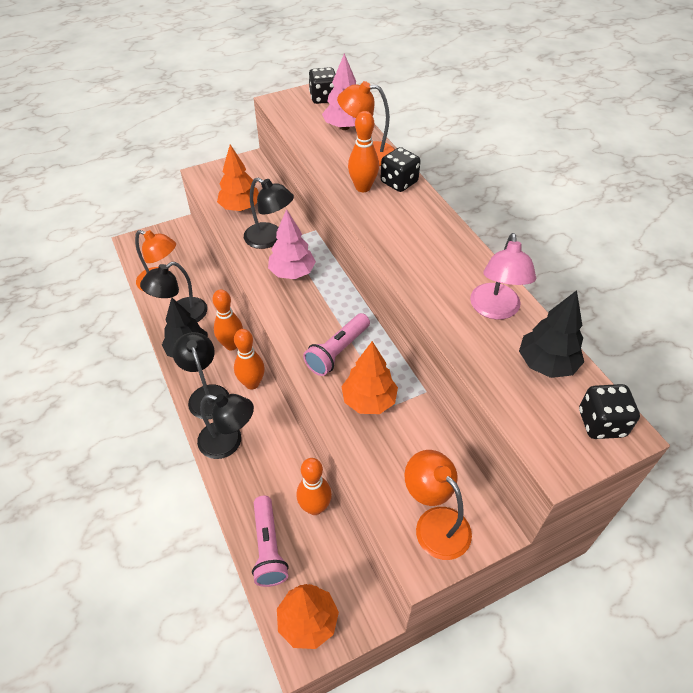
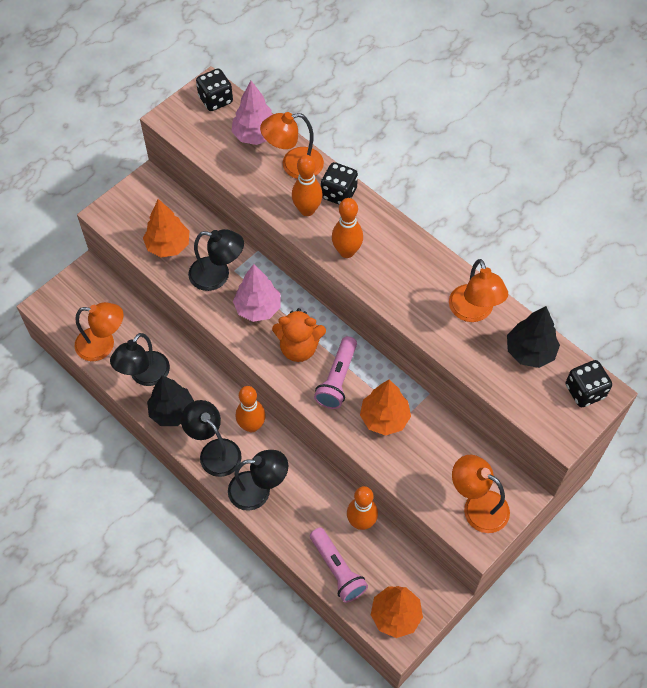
camera: 20 degrees left, 10 degrees up
orange bowling pin [212,289,243,350] -> orange bowling pin moved to [332,198,363,258]
pink lamp [470,233,536,320] -> orange lamp [449,259,508,322]
none -> orange teddy bear [272,308,326,362]

